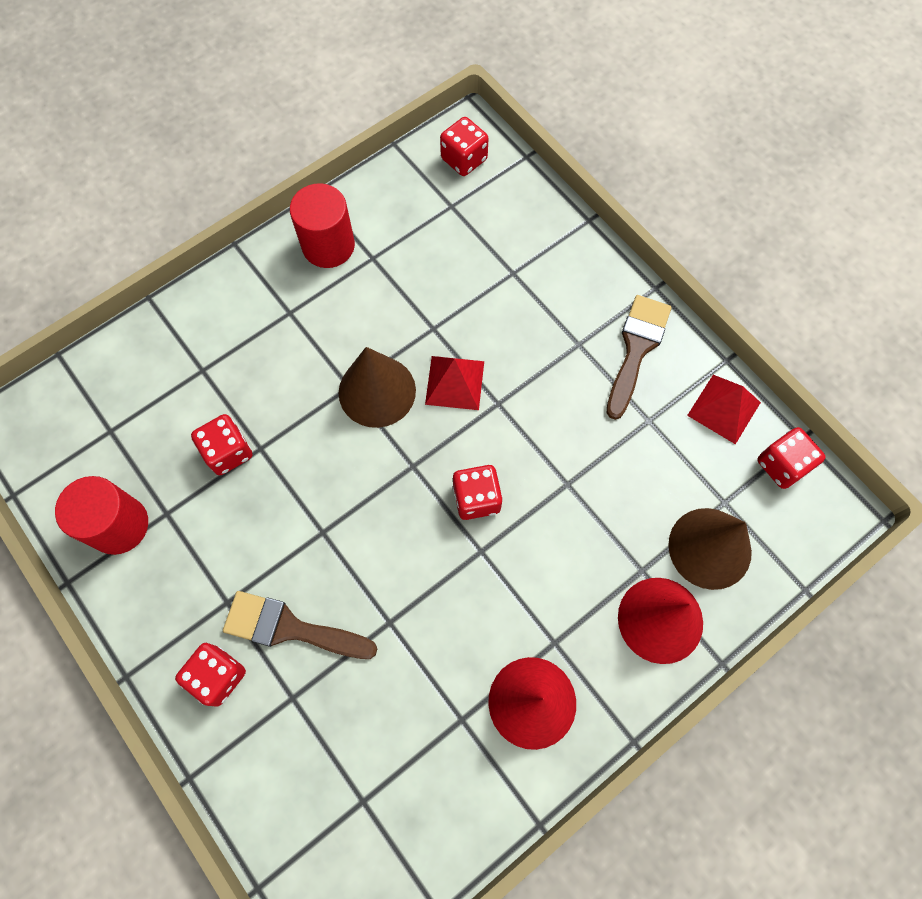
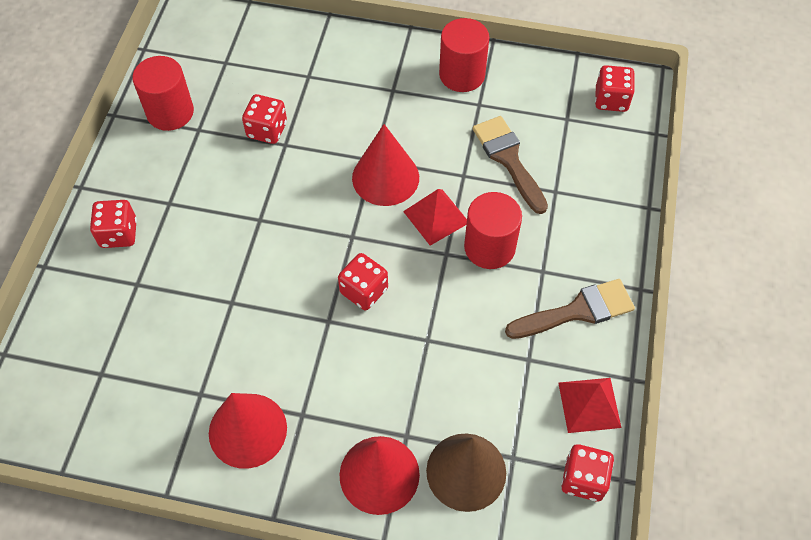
camera: 50 degrees right, 10 degrees down
brown brush [223,591,377,659] -> brown brush moved to [473,116,548,214]
brown cone [339,347,416,428] -> red cone [352,124,419,206]
none -> red cylinder [464,192,522,269]

